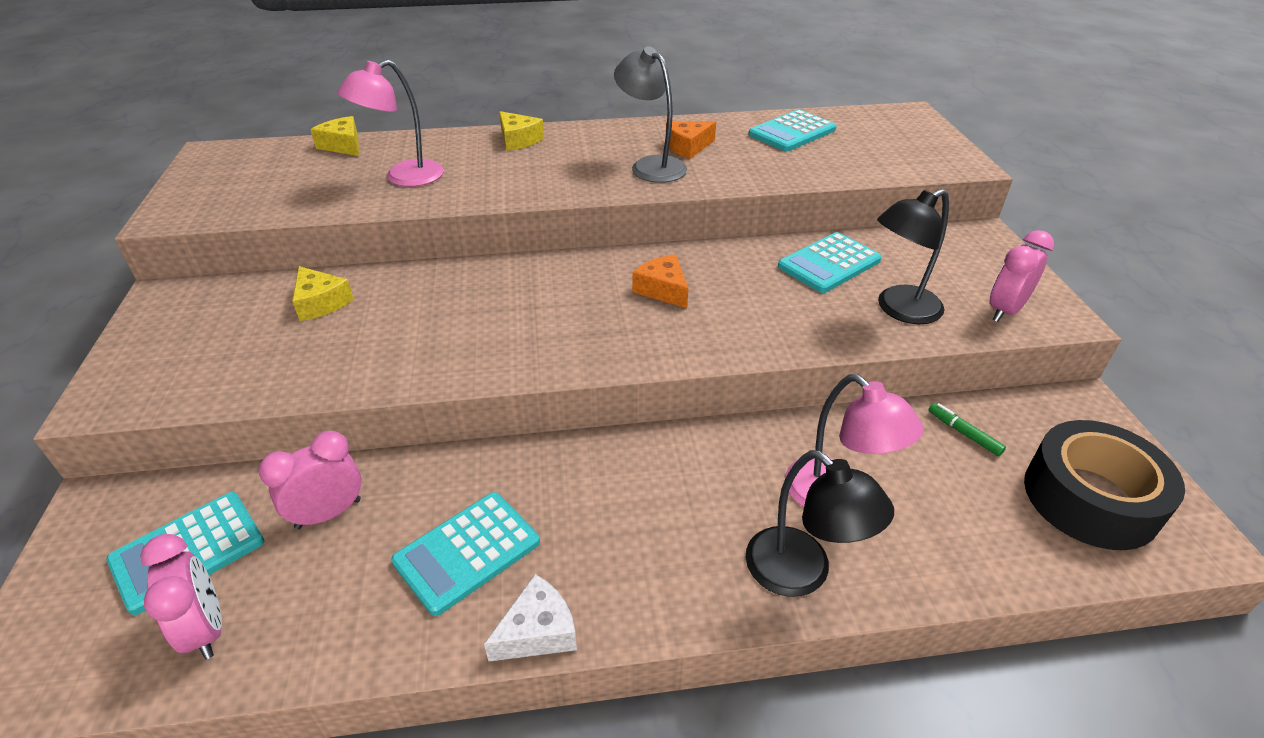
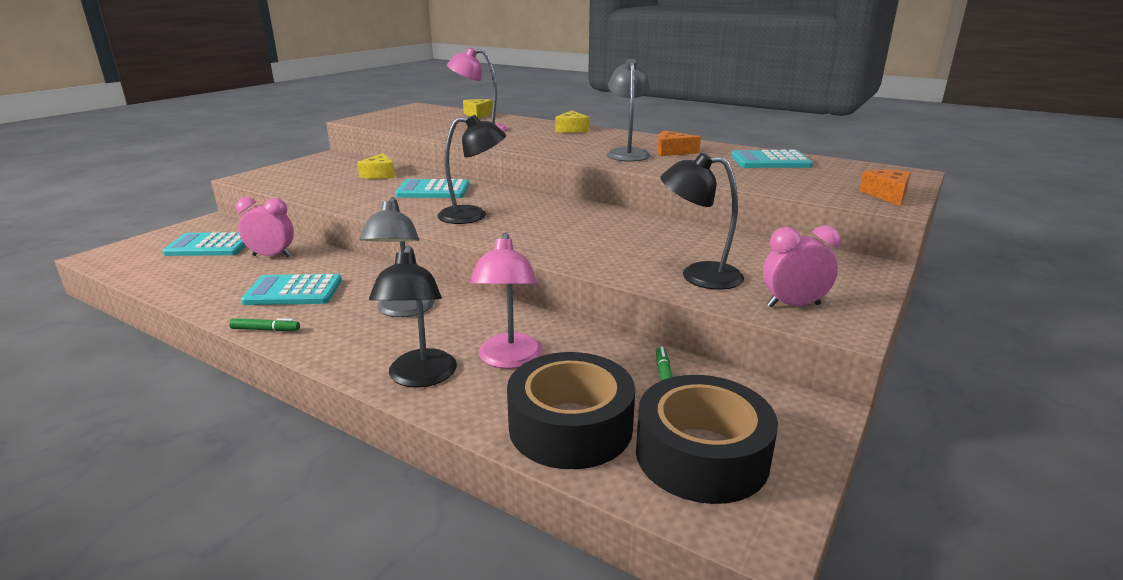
camera: 40 degrees right, 15 degrees down
pink clock [140,534,222,660] -> none
white cheese [484,574,577,662] -> green marker [229,318,300,331]
orange cheese [632,254,688,308] -> orange cheese moved to [859,170,911,206]
turquoise calculator [778,232,882,293] -> turquoise calculator moved to [395,179,469,198]
none -> grey lamp [359,197,435,317]
none -> black lamp [438,115,506,224]
none -> black tape [507,352,635,469]

